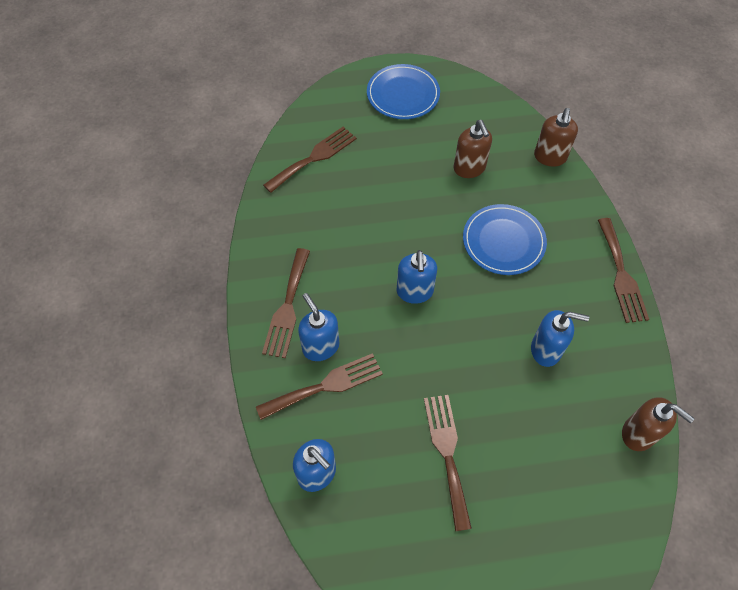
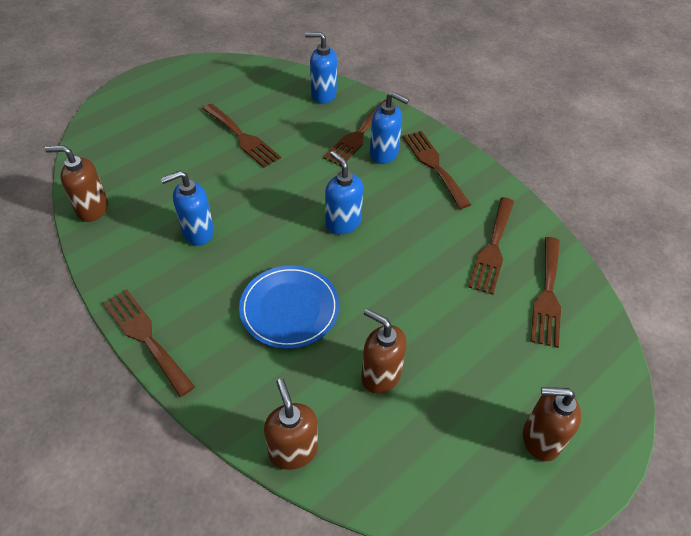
camera: 145 degrees right, 10 degrees down
blue plate [367,64,440,119] -> brown soap dispenser [523,387,581,461]
none -> brown fork [468,197,514,295]

